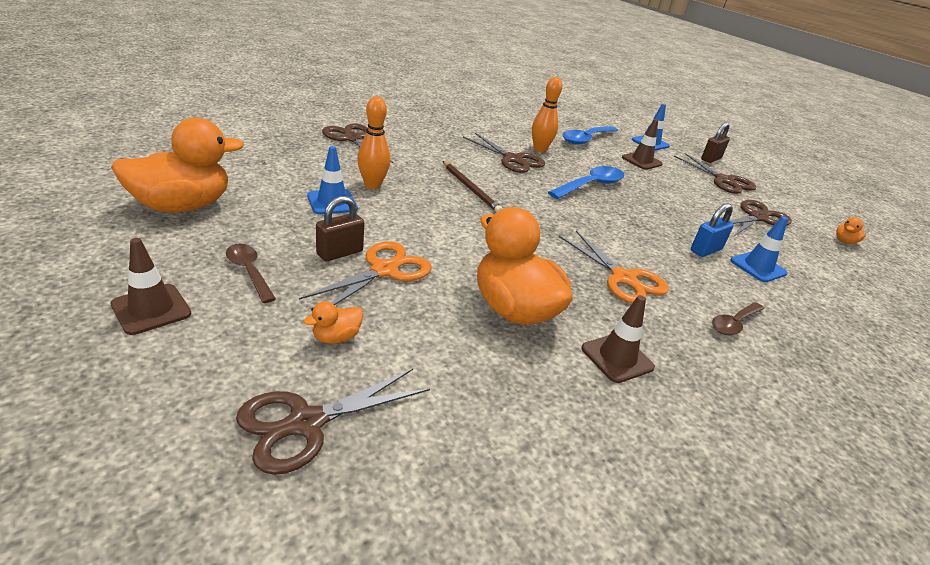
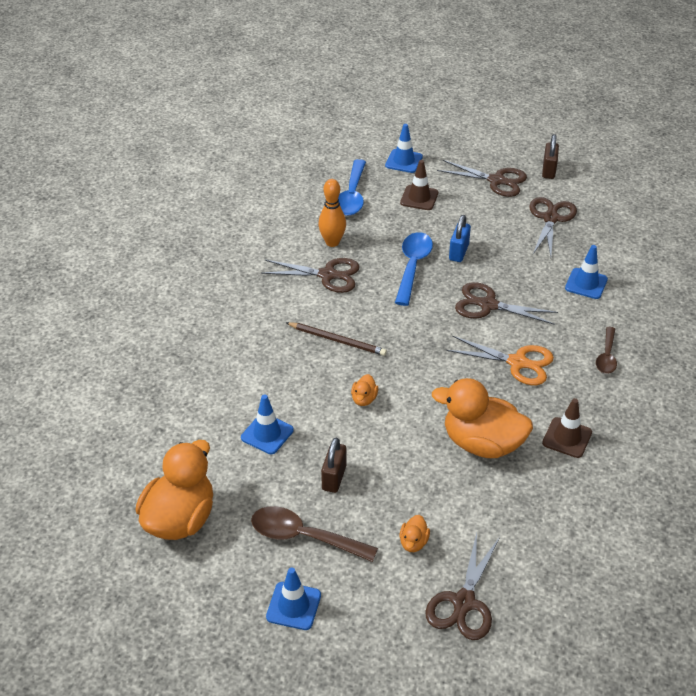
camera: 30 degrees left, 10 degrees up
brown traffic cone [110,238,191,335] -> blue traffic cone [266,567,321,630]
brown spoon [226,244,276,303] -> brown spoon [251,506,378,562], size x1.61
orange scissors [299,241,431,305] -> none
brown scissors [322,123,394,164] -> brown scissors moved to [455,282,558,325]
orange bowling pin [357,96,390,189] -> none
blue padlock [691,203,734,257] -> blue padlock moved to [449,215,471,262]
brown padlock [701,122,730,163] -> brown padlock moved to [542,134,559,179]
orange duck [836,217,866,244] -> orange duck moved to [351,374,378,406]

